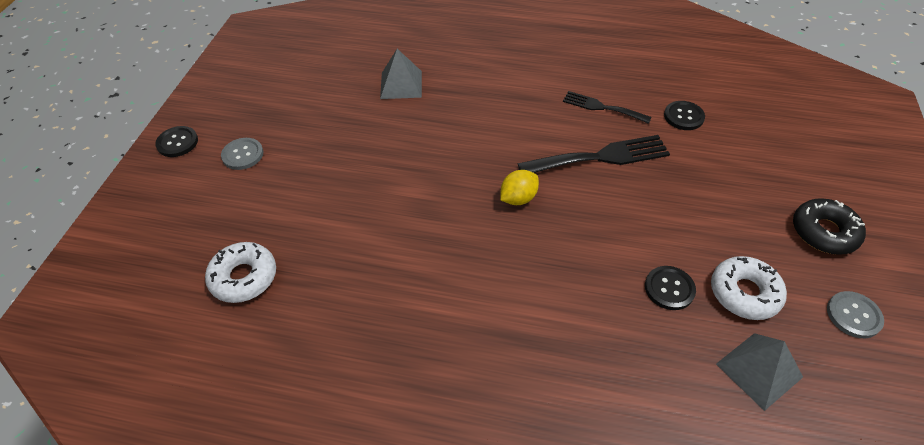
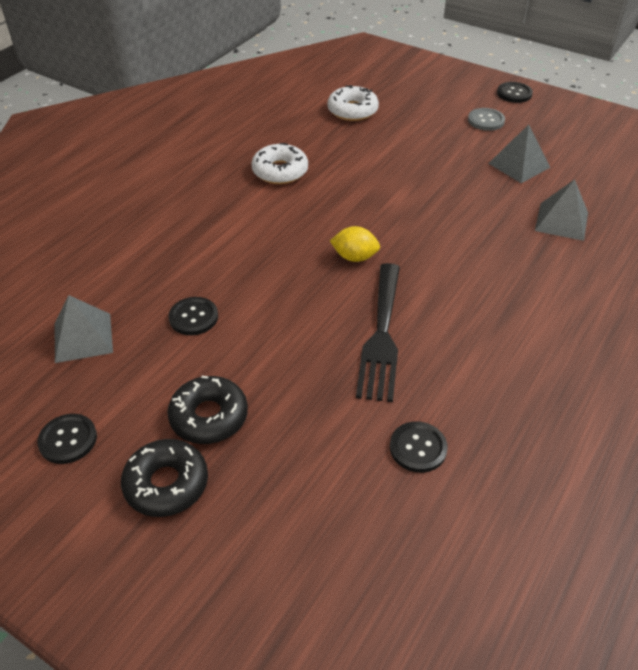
camera: 110 degrees right, 5 degrees down
yellow lemon [500,170,539,205] -> yellow lemon turned 60 degrees counterclockwise [330,226,380,262]
black fork [563,91,652,124] -> none
white donut [711,256,787,320] -> white donut moved to [251,143,308,184]
grey button [827,291,884,338] -> black button [37,414,97,464]
none -> black donut [167,376,248,444]
none -> grey pyramid [488,124,550,183]

